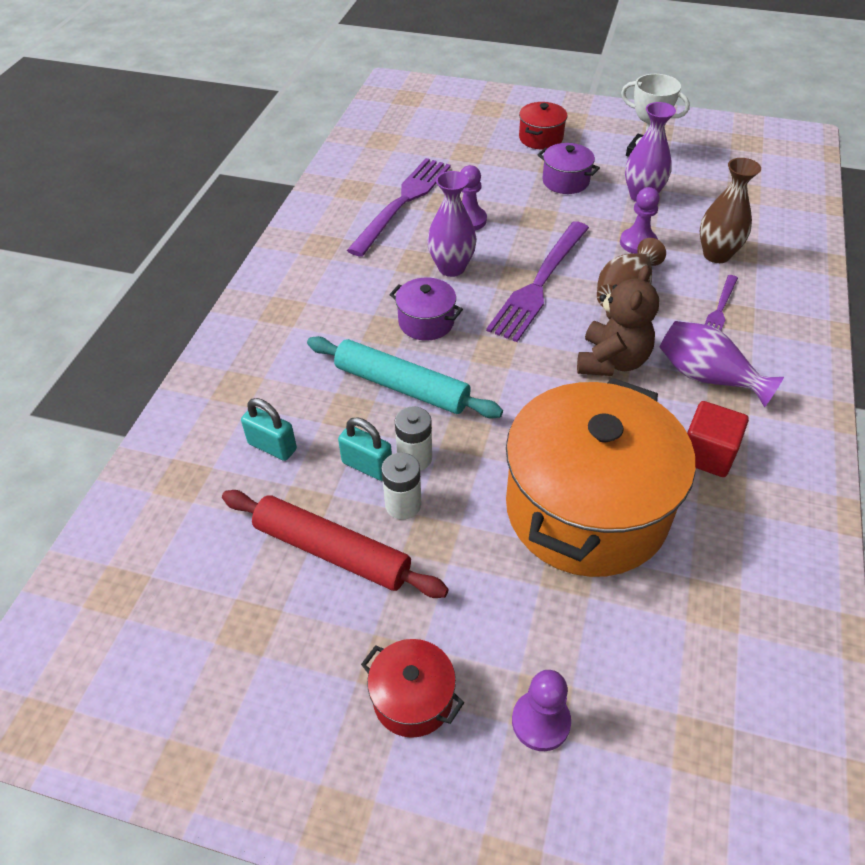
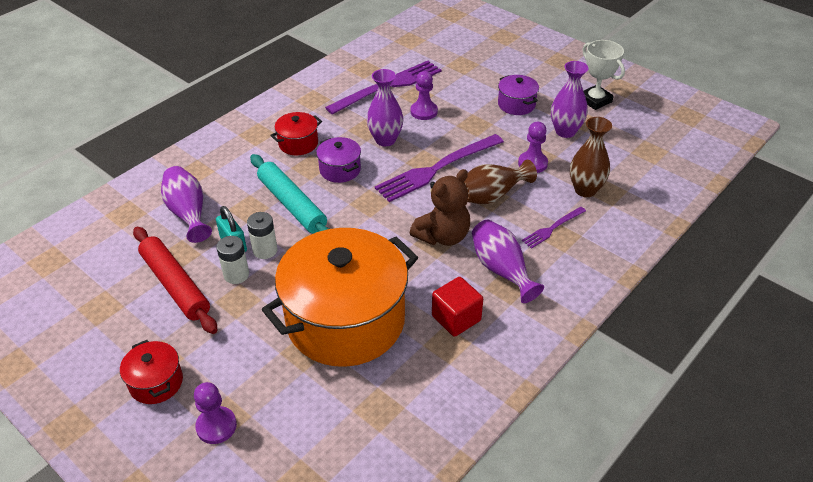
camera: 25 degrees right, 5 degrees down
turquoise padlock [241,398,297,461] -> purple vase [161,166,212,243]
red pot [519,102,568,150] -> red pot moved to [270,112,322,155]

